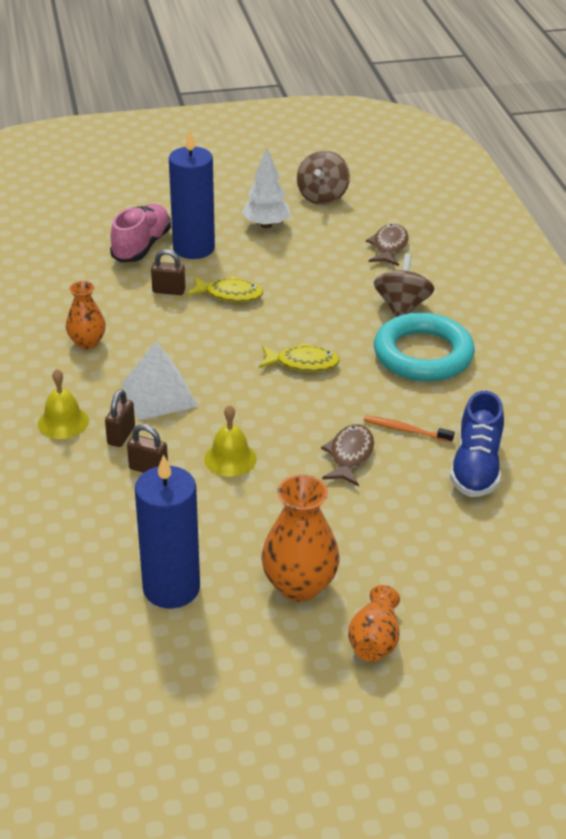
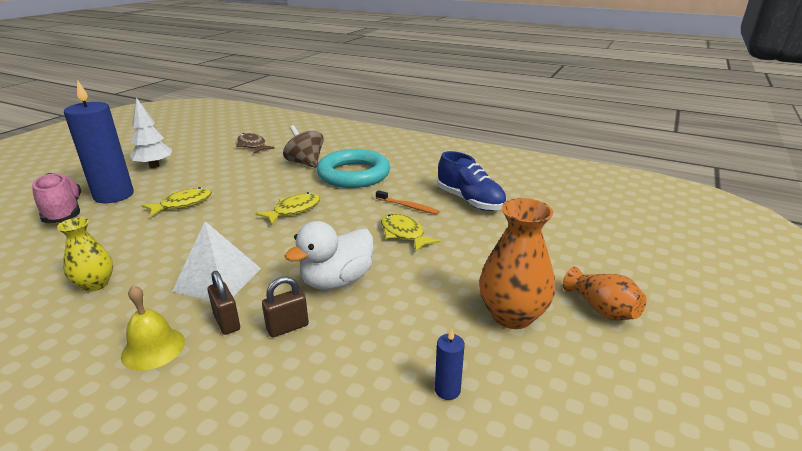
camera: 50 degrees left, 10 degrees down
orange vase [66,281,106,349] -> yellow vase [57,217,113,292]
blue candle [135,454,200,608] -> blue candle [435,329,465,400], size x0.41
brown padlock [151,249,185,295] -> none
yellow bell [204,405,257,477] -> white duck [285,221,374,290]
brown spinning top [297,151,350,205] -> none
brown fish [321,424,374,486] -> yellow fish [381,213,441,252]
orange toothbrush [364,416,454,443] -> orange toothbrush turned 120 degrees counterclockwise [376,190,440,215]

